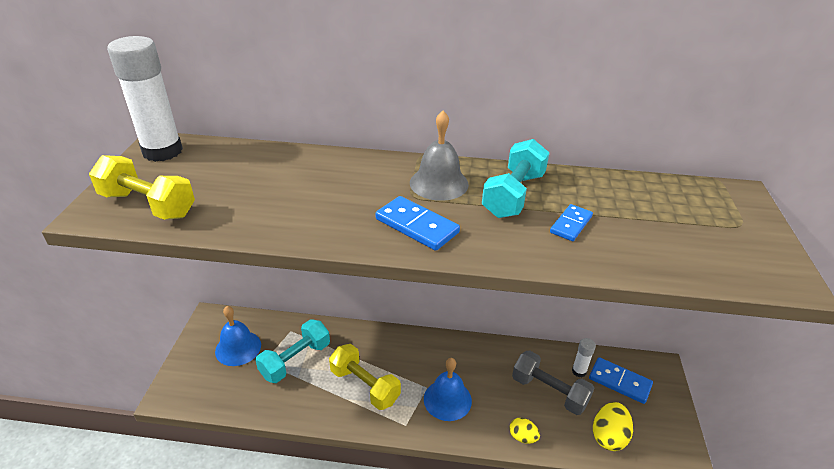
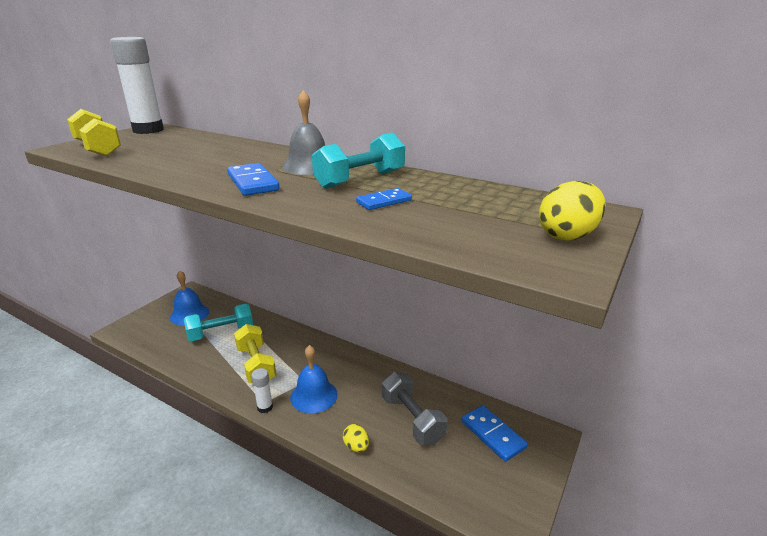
camera: 25 degrees right, 10 degrees down
white glue stick [572,338,596,377] -> white glue stick moved to [251,368,273,413]
yellow egg [593,402,633,451] -> yellow egg moved to [539,181,606,241]

